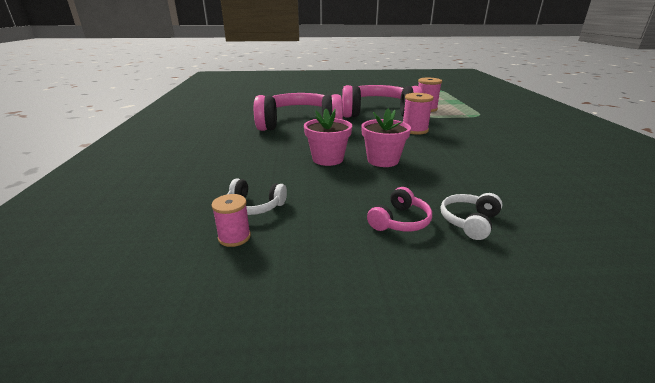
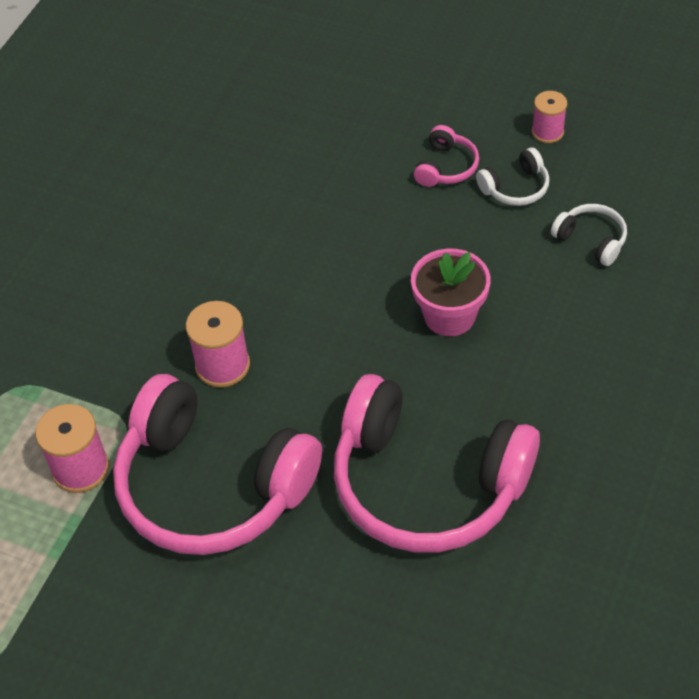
camera: 150 degrees left, 25 degrees up
pink spool [211,194,251,247] -> pink spool moved to [532,91,567,143]
pink flower pot [361,108,411,167] -> none
pink headphones [367,187,432,231] -> pink headphones turned 135 degrees clockwise [414,125,479,187]
white headphones [441,193,503,240] -> white headphones moved to [476,148,549,206]

